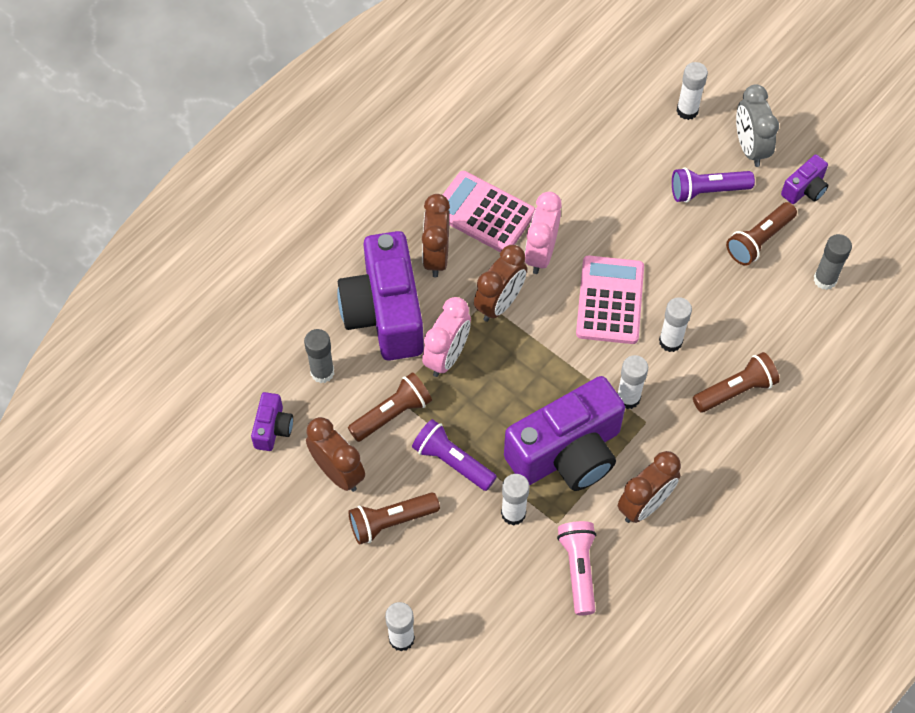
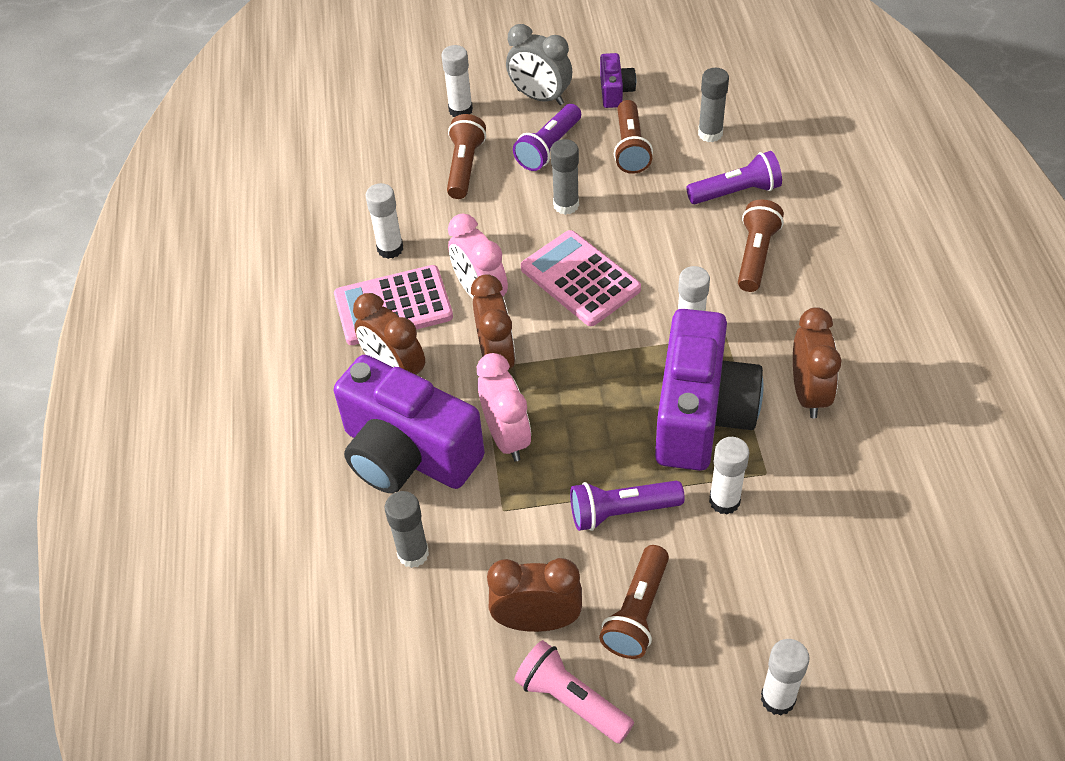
camera: 45 degrees left, 10 degrees down
purple camera [251,392,293,451] -> none
brown flashlight [348,372,432,442] -> brown flashlight moved to [447,114,486,199]
pink flashlight [557,521,596,615] -> pink flashlight moved to [514,640,634,744]
white glue stick [659,297,692,352] -> white glue stick moved to [366,183,403,259]
none -> grey glue stick [551,139,579,215]
none -> purple flashlight [686,151,782,204]

